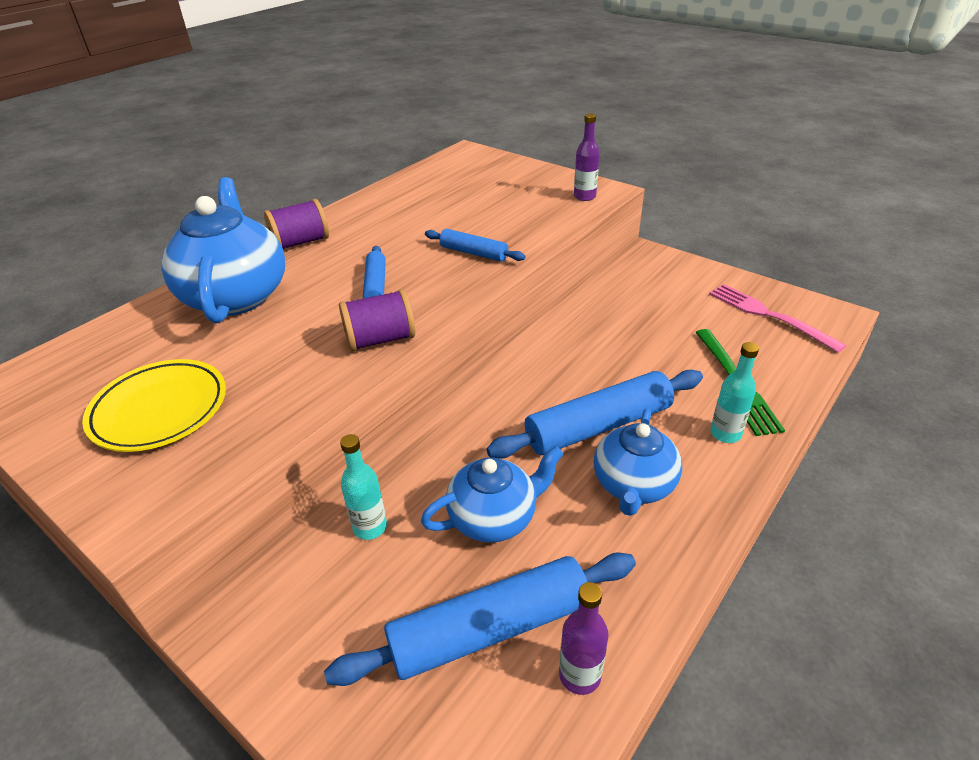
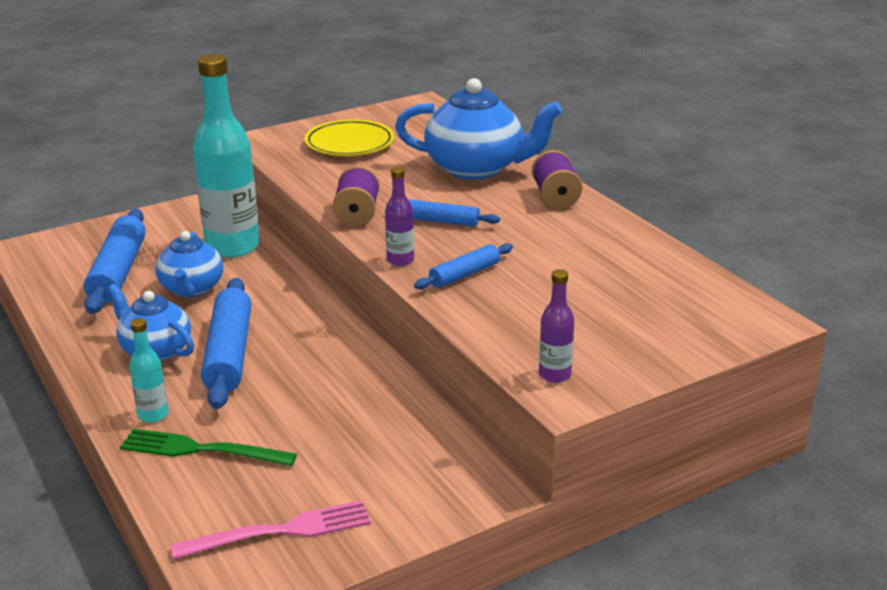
camera: 110 degrees right, 10 degrees down
turquoise bottle [340,434,387,540] -> turquoise bottle [193,54,260,258], size x2.25
purple bottle [559,582,609,695] -> purple bottle moved to [385,167,414,266]

